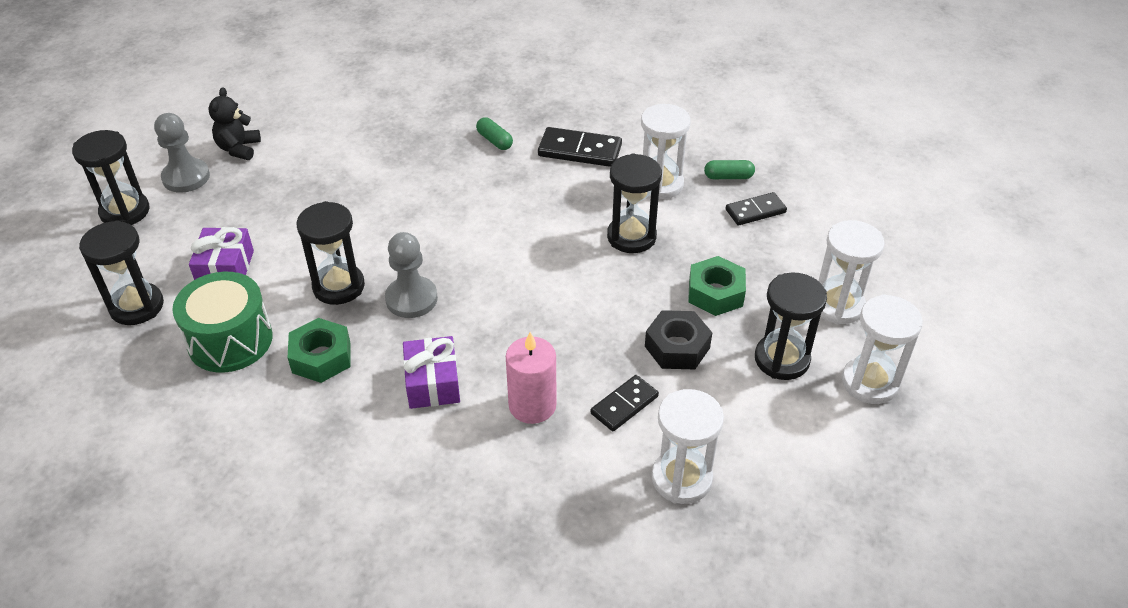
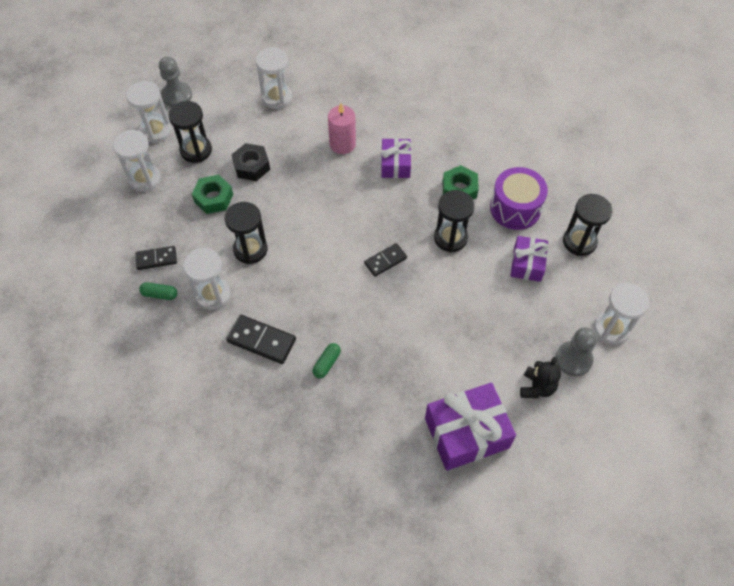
camera: 170 degrees left, 15 degrees up
black hourglass [72,130,150,225] -> white hourglass [594,283,649,345]
green drum [172,272,273,373] -> purple drum [490,167,548,230]
grey pawn [385,232,438,318] -> grey pawn moved to [159,56,192,107]
green capsule [476,117,513,150] -> green capsule turned 60 degrees clockwise [312,343,341,378]
black domino [591,375,659,431] -> black domino moved to [364,243,407,277]
none -> purple gift [425,382,516,470]

